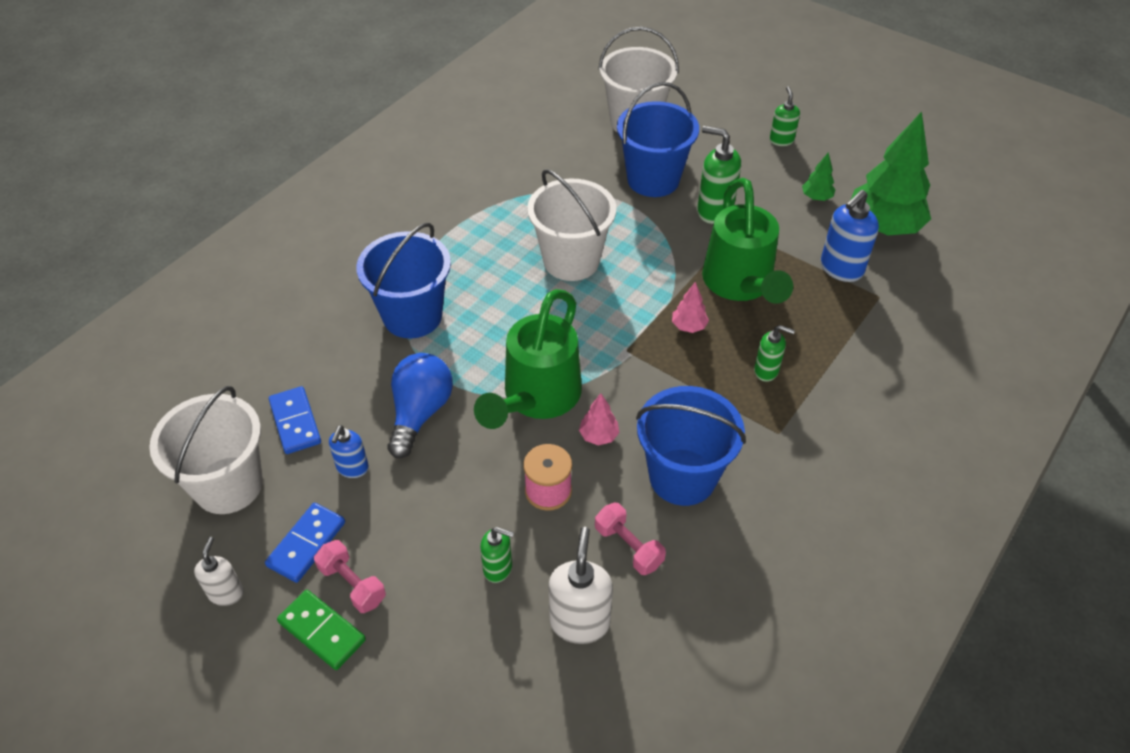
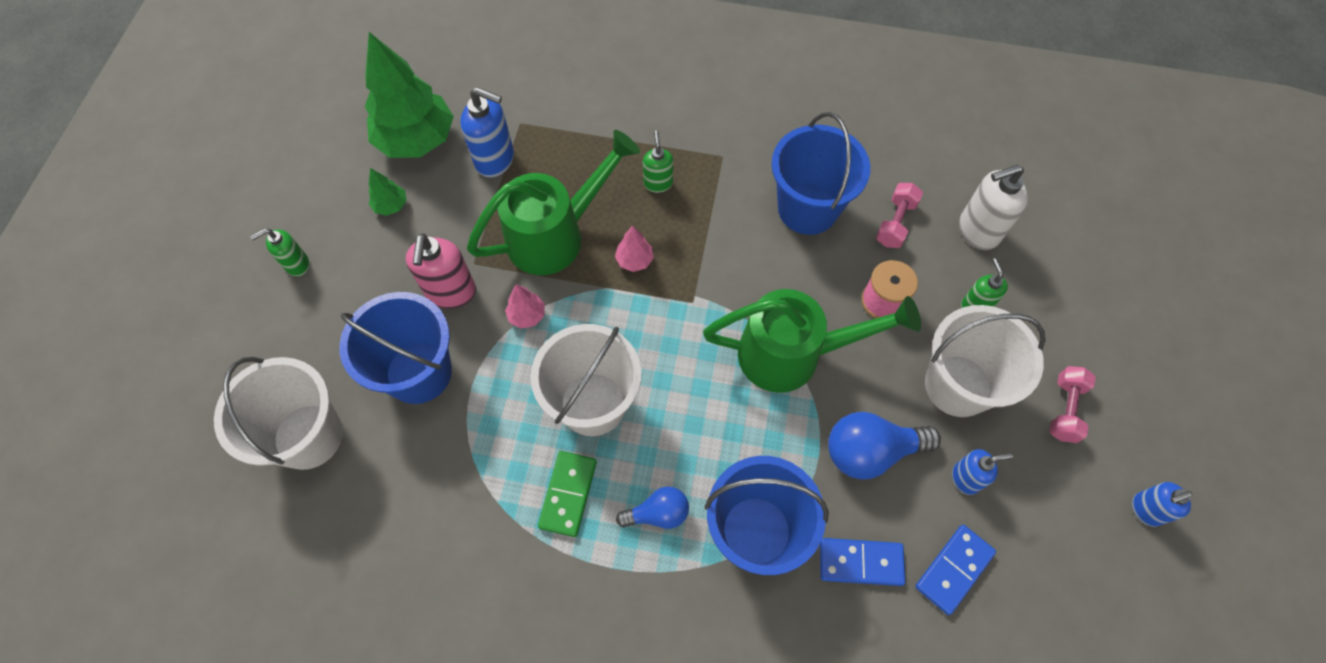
camera: 115 degrees left, 15 degrees up
white bucket [149,386,263,514] -> white bucket moved to [925,305,1046,417]
white soap dispenser [194,537,244,606] -> blue soap dispenser [1132,482,1192,527]
blue domino [265,503,345,583] -> blue domino moved to [820,538,905,586]
green domino [277,590,366,670] -> green domino moved to [538,451,597,537]
pink tree [579,393,620,445] -> pink tree moved to [505,284,545,329]
green soap dispenser [697,126,741,224] -> pink soap dispenser [406,233,476,309]
none -> blue light bulb [616,486,689,529]

